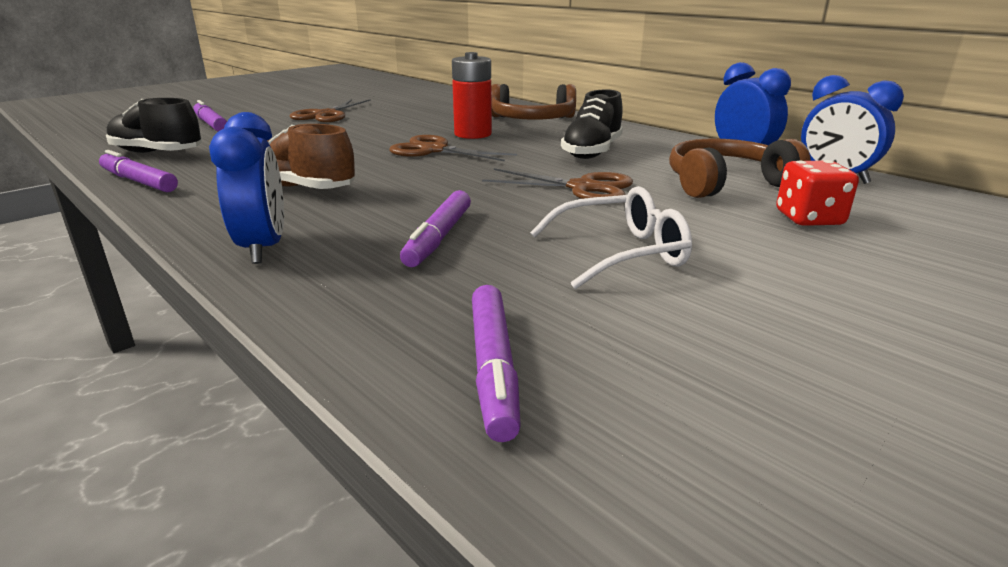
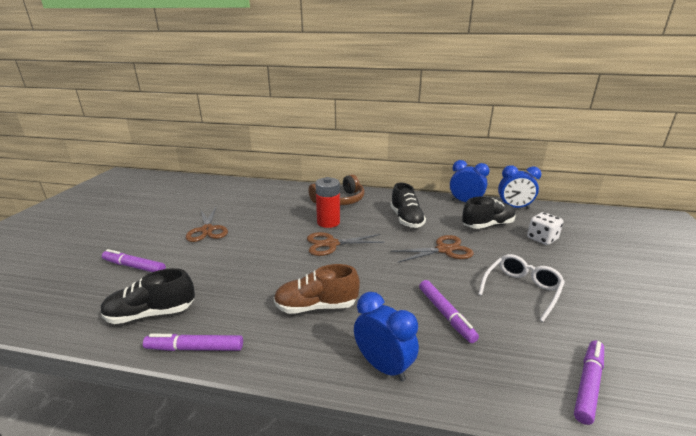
camera: 35 degrees left, 0 degrees up
purple marker [472,285,521,442] -> purple marker turned 105 degrees counterclockwise [574,340,604,425]
brown headphones [669,138,811,198] -> black shoe [462,196,516,229]
red dice [776,160,859,226] -> white dice [527,212,563,245]

